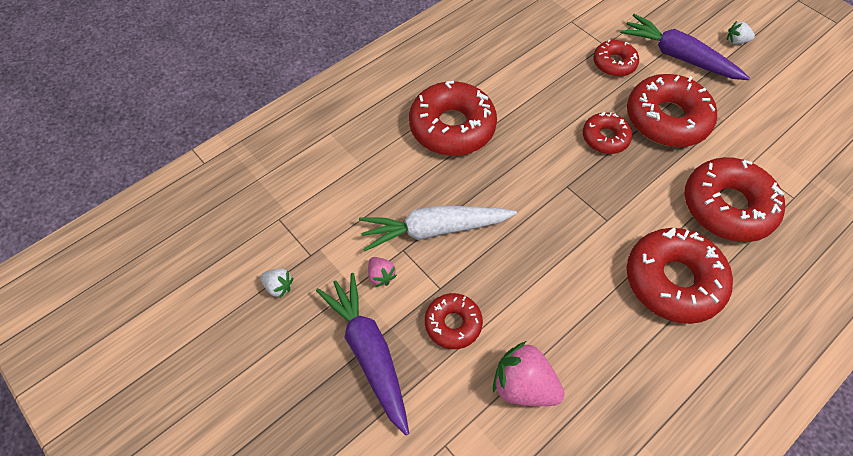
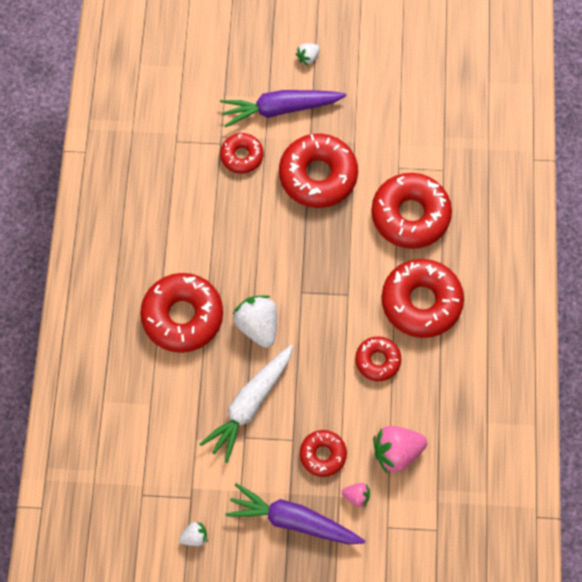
camera: 45 degrees left, 10 degrees up
pink strawberry [368,257,397,287] -> pink strawberry moved to [342,483,370,508]
red donut [583,112,632,154] -> red donut moved to [355,336,401,381]
none -> white strawberry [233,295,277,348]

